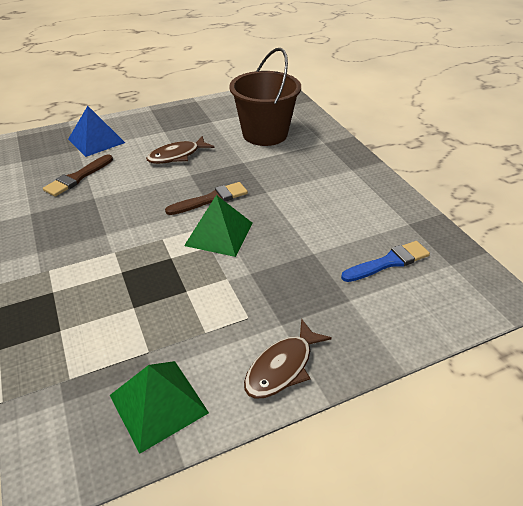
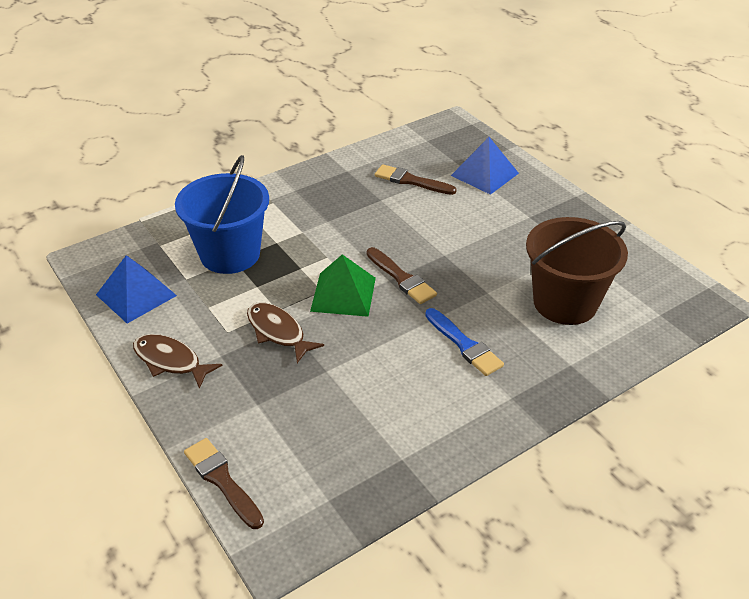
camera: 80 degrees right, 0 degrees up
green pyramid [110,361,209,454] -> blue pyramid [96,255,177,324]
brown fish [146,136,214,164] -> brown fish moved to [247,302,324,363]
blue brush [341,241,430,282] -> blue brush moved to [425,308,504,376]
none -> blue bucket [175,155,269,274]
none -> brown brush [184,438,264,529]

